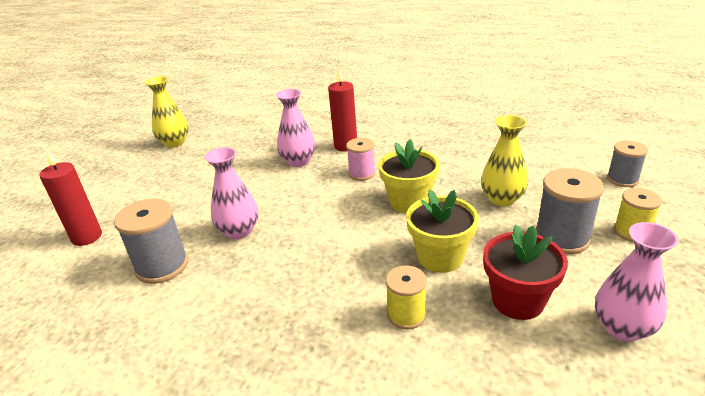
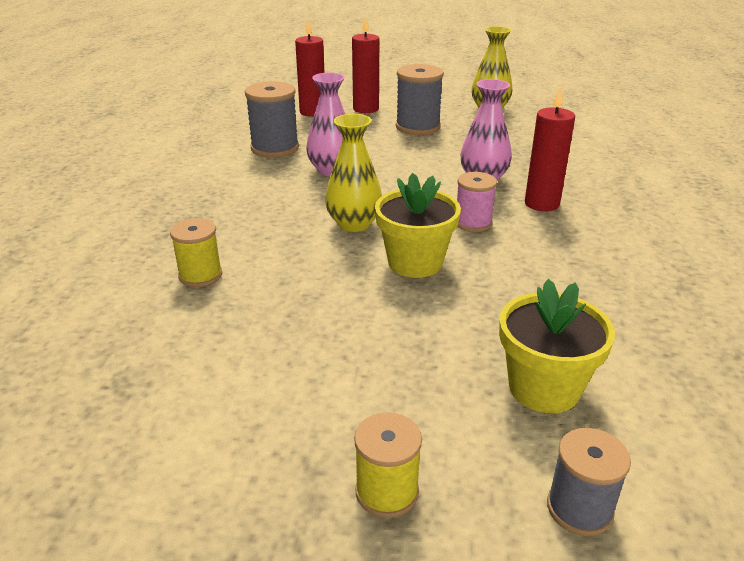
camera: 75 degrees right, 0 degrees up
yellow flower pot [406,189,479,273] -> yellow flower pot moved to [499,279,615,413]
yellow vase [481,115,528,206] -> yellow vase moved to [325,114,382,232]
red flower pot [483,225,568,320] -> none
grey spool [536,168,604,254] -> grey spool moved to [396,64,444,135]
pink vase [595,222,678,342] -> none
none -> red candle [352,16,379,113]

